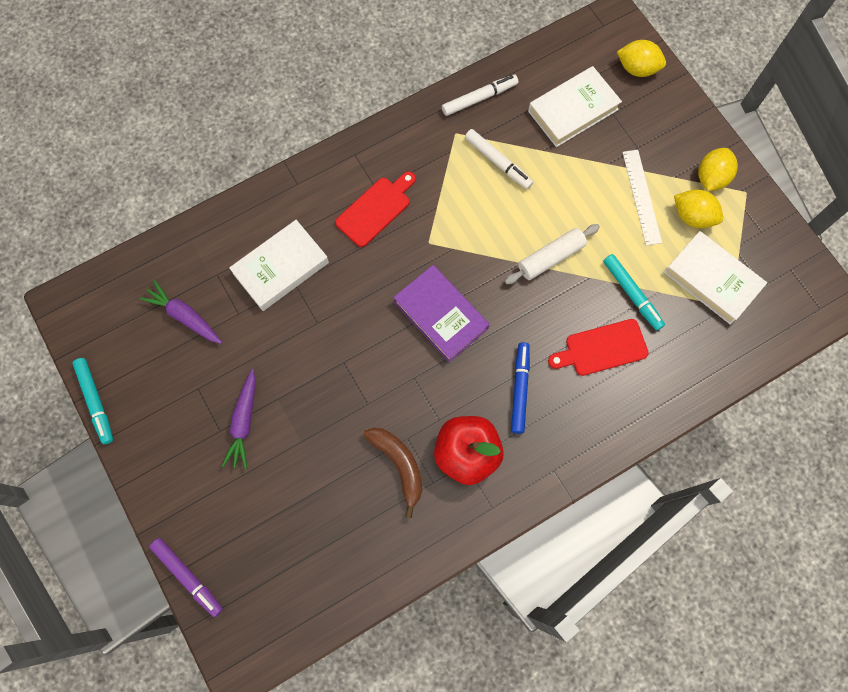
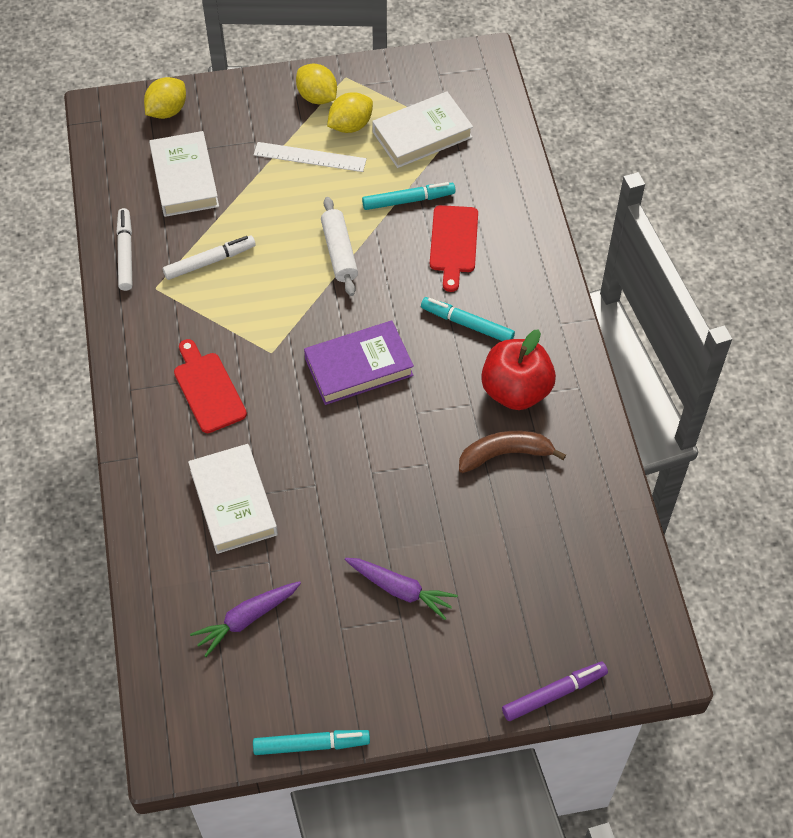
camera: 70 degrees left, 15 degrees down
blue marker [511,342,530,434] -> turquoise marker [421,297,515,341]

